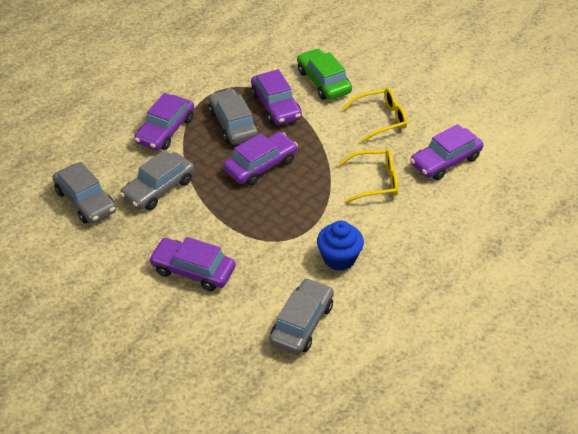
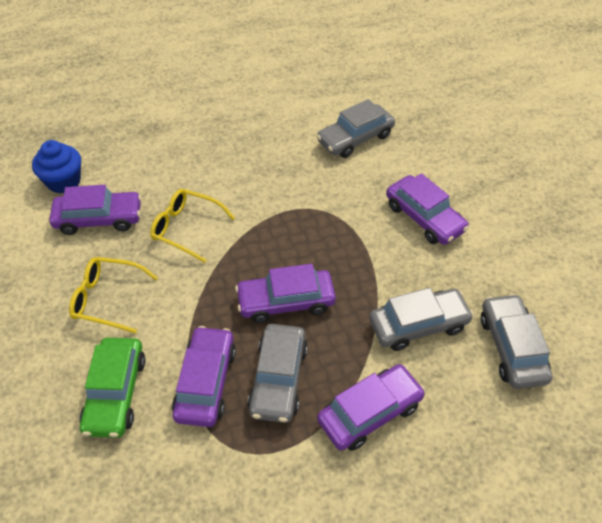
camera: 150 degrees left, 5 degrees up
blue cupcake [317,221,364,271] -> blue cupcake moved to [32,140,81,194]

